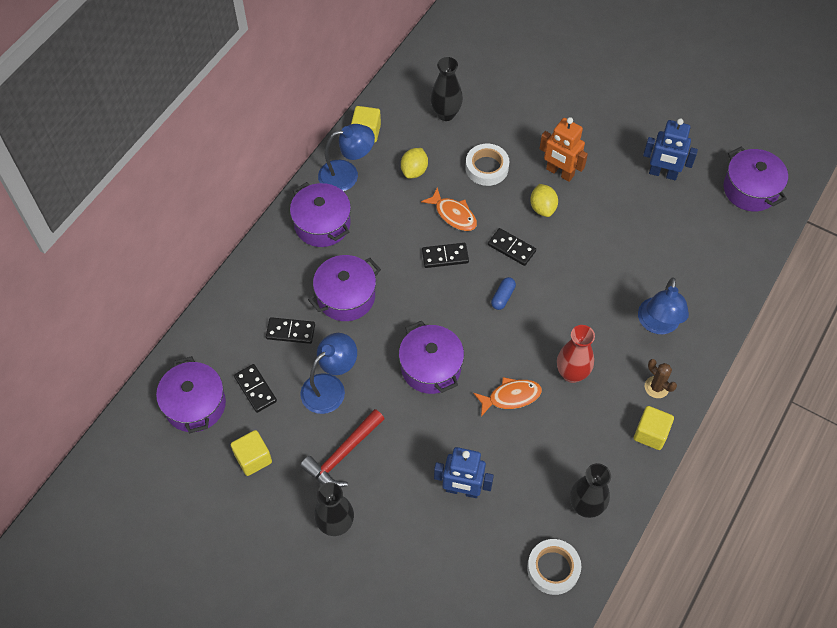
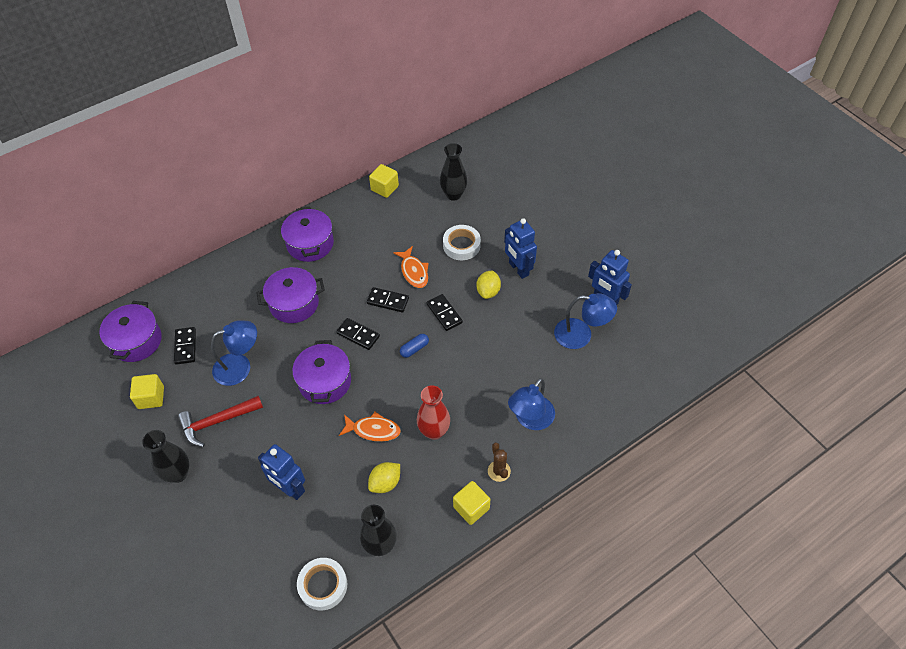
camera: 25 degrees right, 5 degrees down
black domino [266,317,315,344] -> black domino moved to [336,318,380,350]
blue lamp [318,124,375,191] -> blue lamp moved to [554,293,617,349]
yellow lemon [401,148,428,178] -> yellow lemon moved to [368,462,400,493]
orange robot [539,117,588,182] -> blue robot [504,218,537,279]
purple pot [724,146,788,211] -> none

